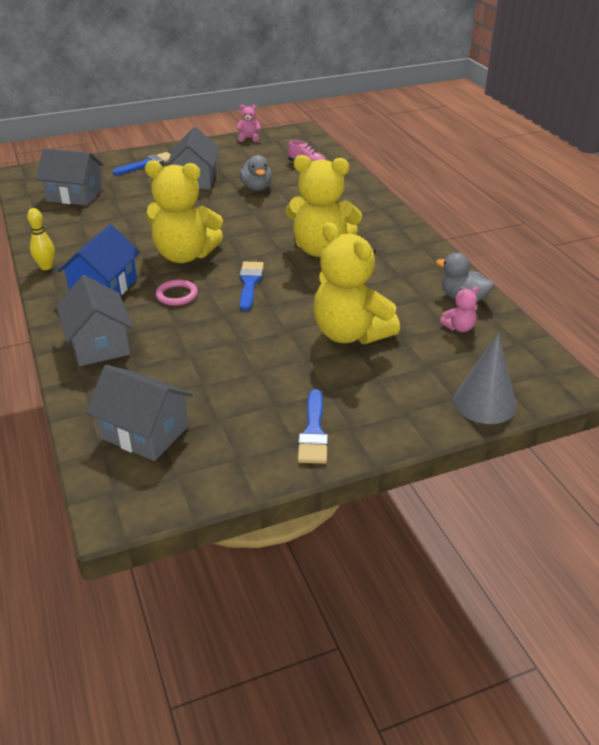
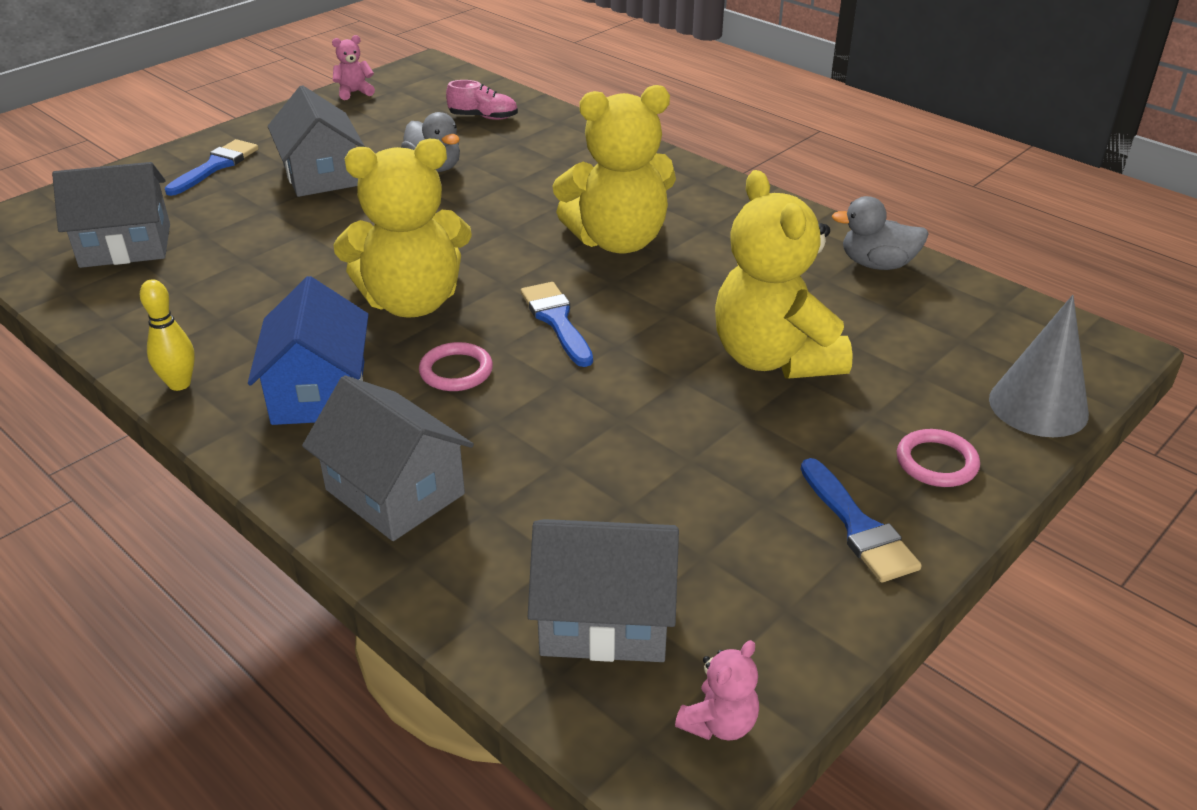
camera: 25 degrees left, 0 degrees up
yellow teddy bear [314,222,400,344] -> yellow teddy bear turned 45 degrees clockwise [715,170,853,379]
pink teddy bear [440,287,479,332] -> pink teddy bear moved to [675,640,759,741]
none -> pink ring [897,429,980,487]

